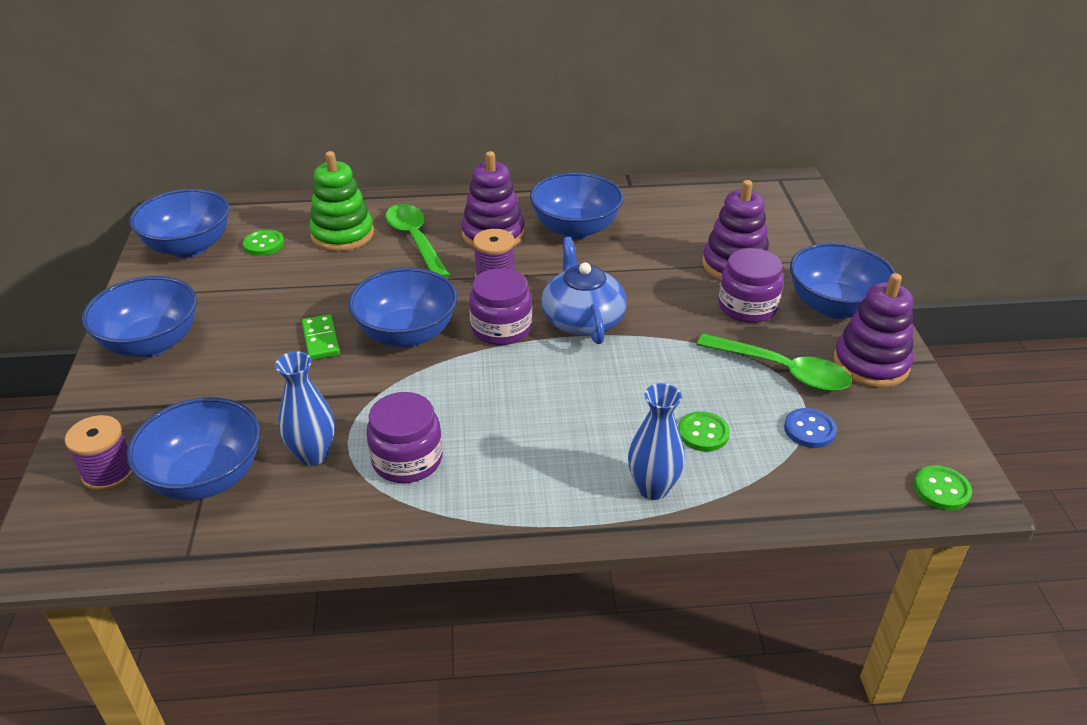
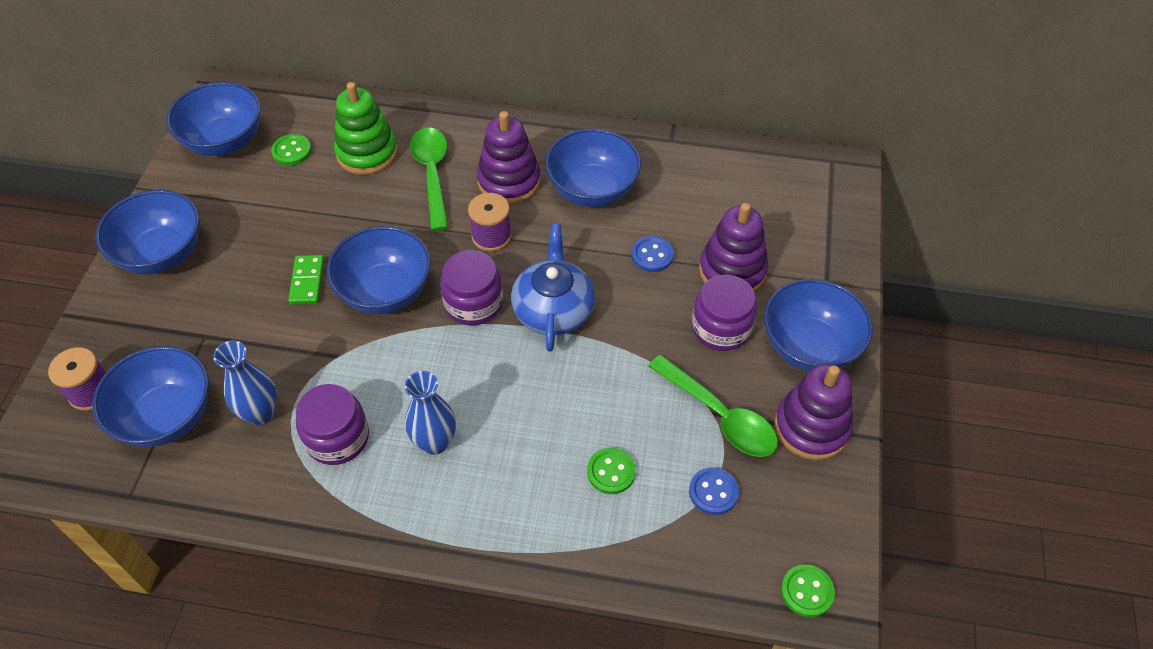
camera: 15 degrees right, 15 degrees up
blue vase [628,383,685,500] -> blue vase moved to [405,371,456,455]
none -> blue button [632,236,674,272]

